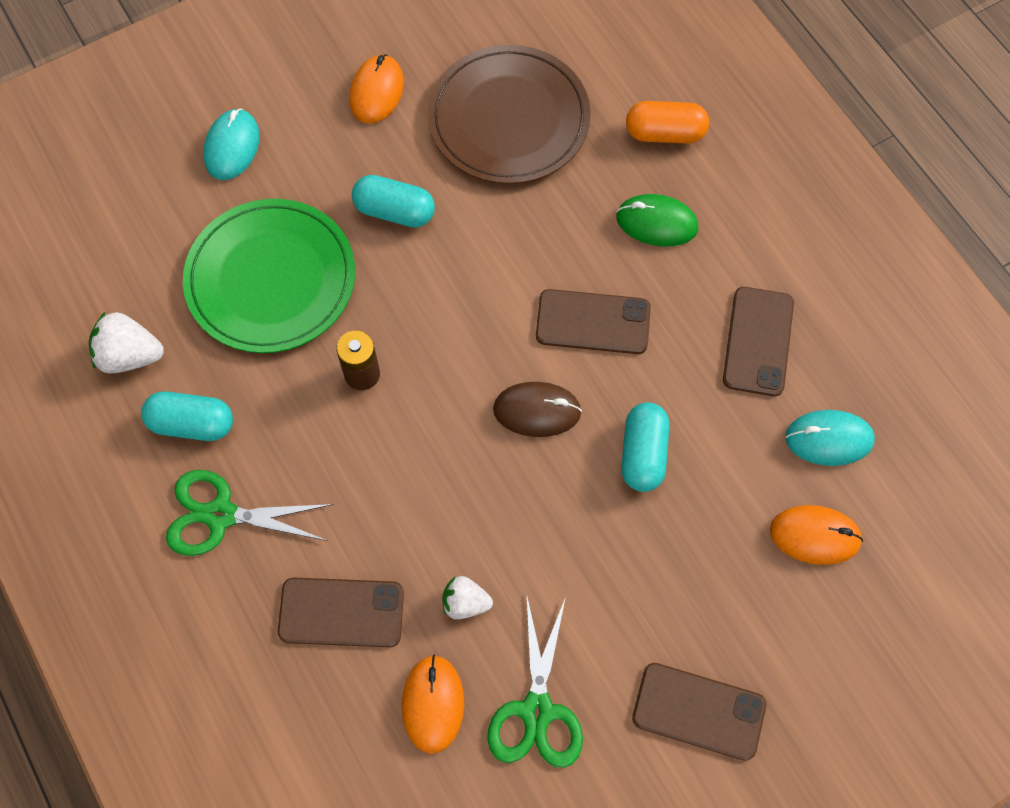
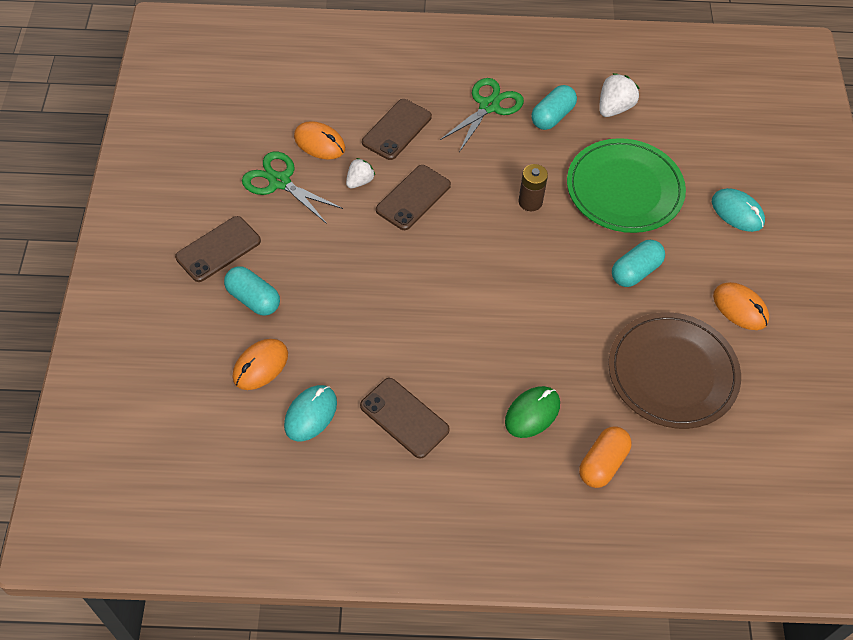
camera: 120 degrees right, 10 degrees down
brown mouse [493,382,582,437] -> none
brown phone [536,289,651,354] -> brown phone moved to [376,165,451,230]
turquoise capsule [621,402,670,492] -> turquoise capsule moved to [224,266,280,316]

